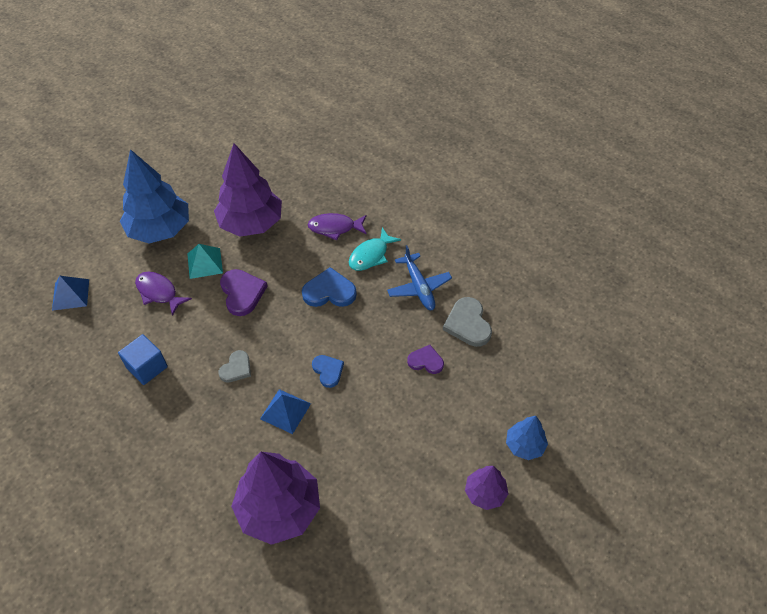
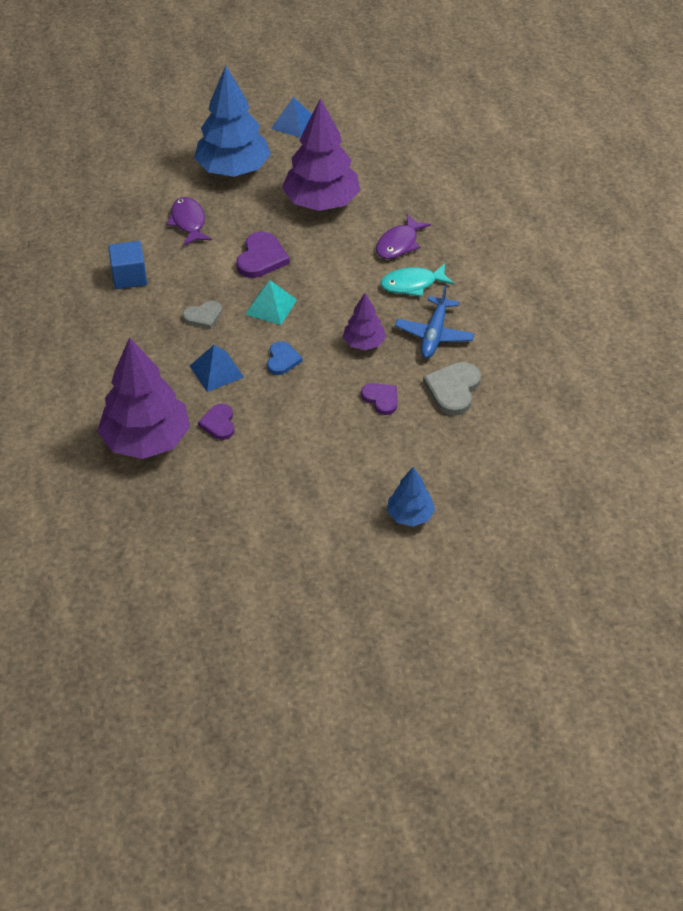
camera: 35 degrees right, 5 degrees down
blue pyramid [52,276,89,311] -> blue pyramid moved to [271,97,312,138]
turquoise pyramid [187,244,223,279] -> turquoise pyramid moved to [245,280,297,325]
blue heart [302,267,357,307] -> none
purple fish [307,213,367,241] -> purple fish turned 90 degrees counterclockwise [376,214,431,259]
purple tree [465,466,508,510] -> purple tree moved to [343,293,386,350]
none -> purple heart [198,404,234,440]

